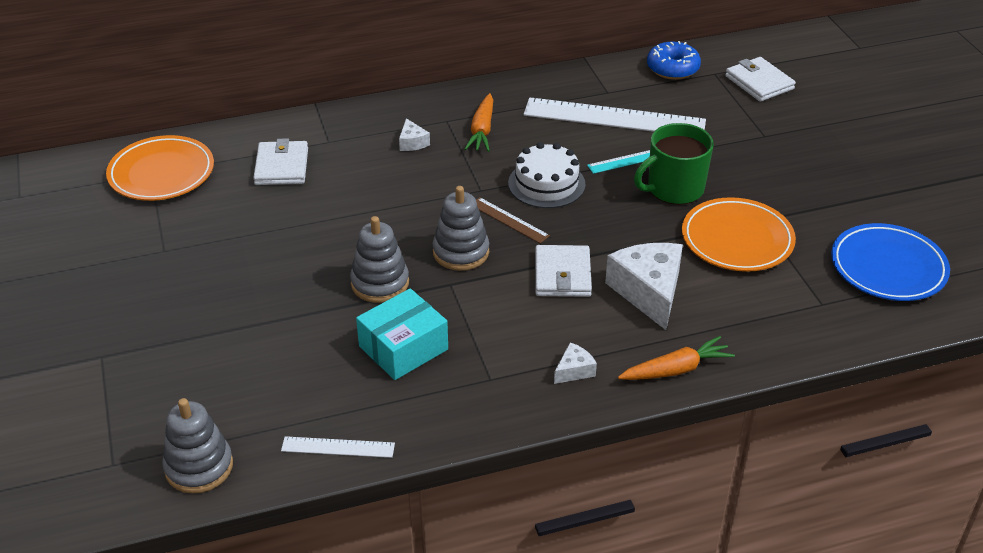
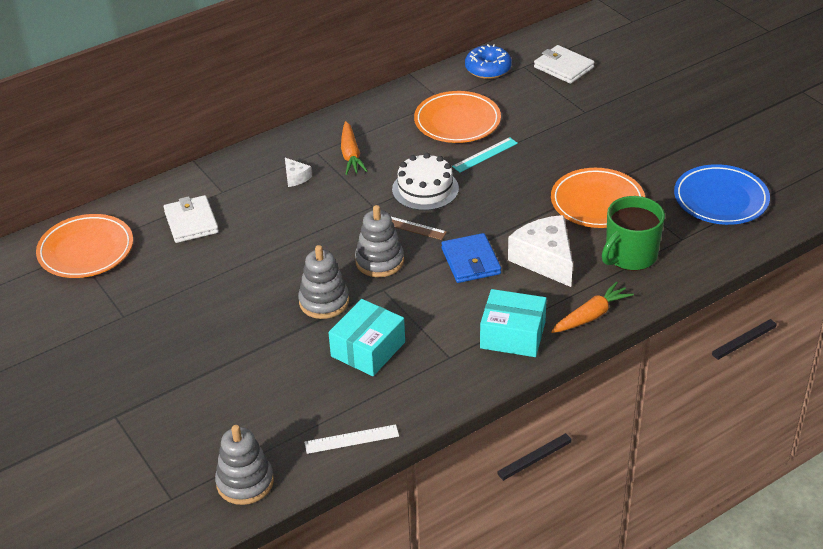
camera: 15 degrees left, 0 degrees up
white ruler [524,98,706,132] -> orange plate [414,91,501,143]
white wallet [535,245,592,297] -> blue wallet [441,233,501,283]
white cheese [554,342,597,384] -> turquoise box [480,289,547,357]
green mug [634,123,714,205] -> green mug moved to [602,196,665,271]

